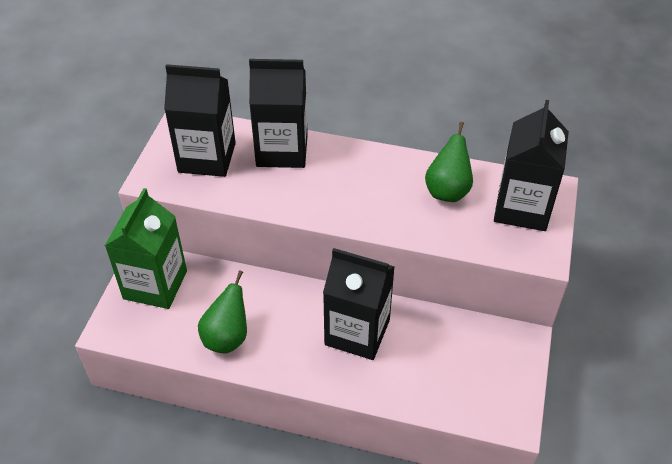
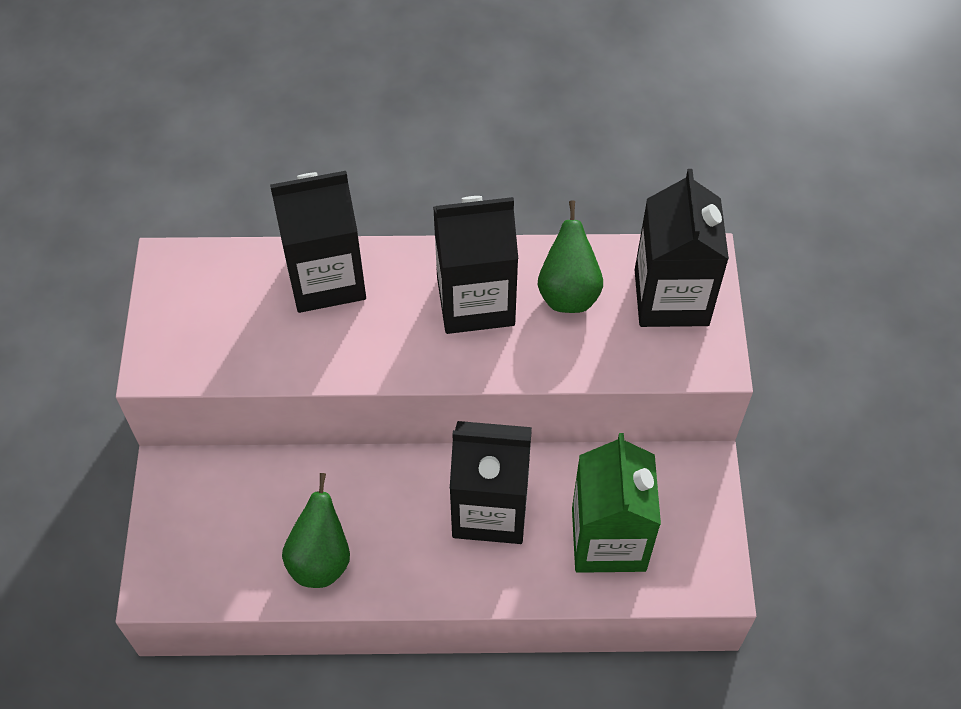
camera: 15 degrees left, 10 degrees up
green carton [105,188,187,309] -> green carton moved to [572,433,661,573]
black carton [164,64,236,177] -> black carton moved to [433,196,518,334]

